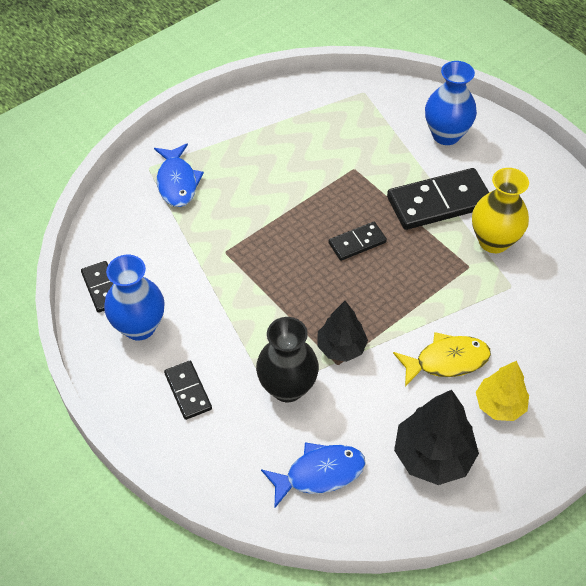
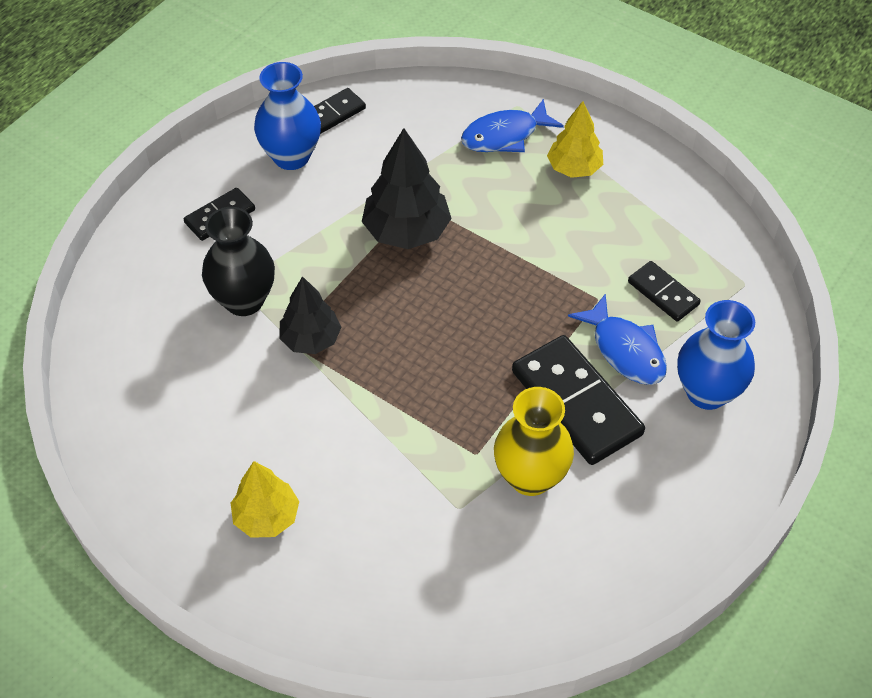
camera: 75 degrees right, 0 degrees up
blue fish [261,442,366,508] -> blue fish moved to [568,293,667,385]
black domino [329,222,387,261] -> black domino moved to [628,261,700,322]
yellow fish [393,332,491,386] -> none
black tree [394,390,479,485] -> black tree moved to [362,128,452,249]
none -> yellow tree [547,101,603,178]

